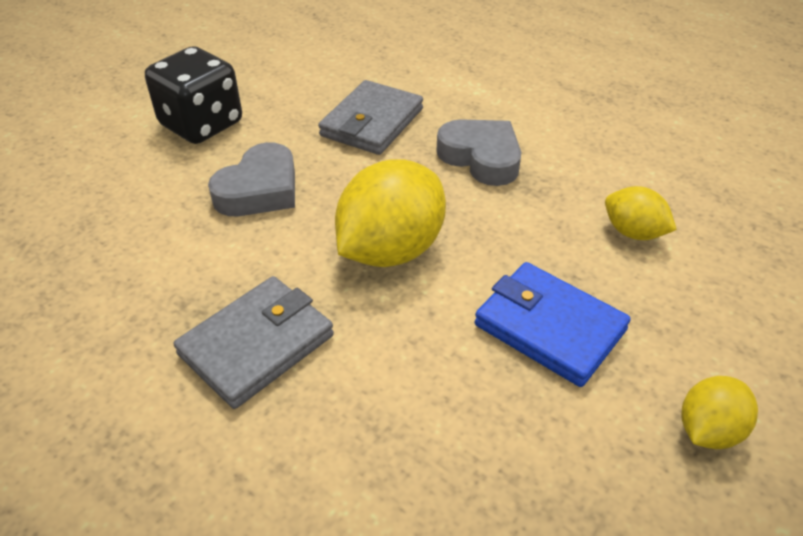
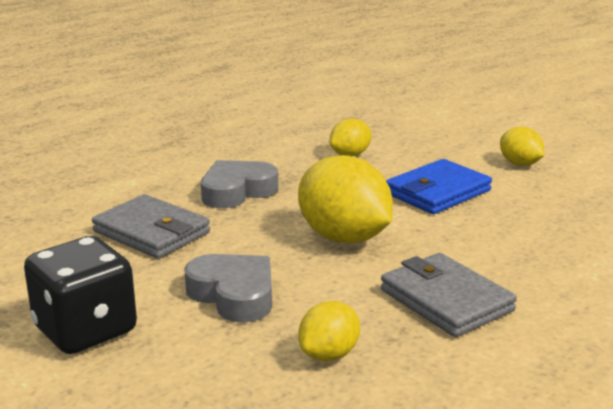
camera: 80 degrees left, 20 degrees down
none -> yellow lemon [298,301,360,361]

